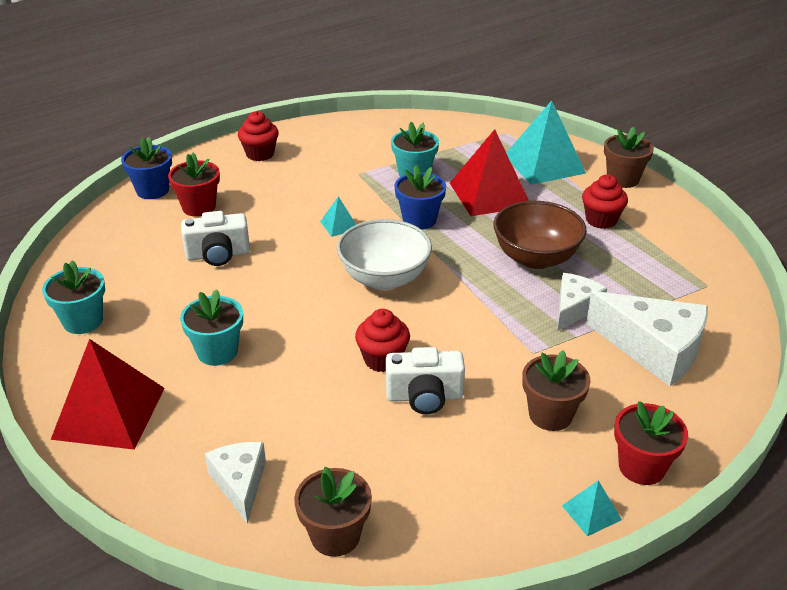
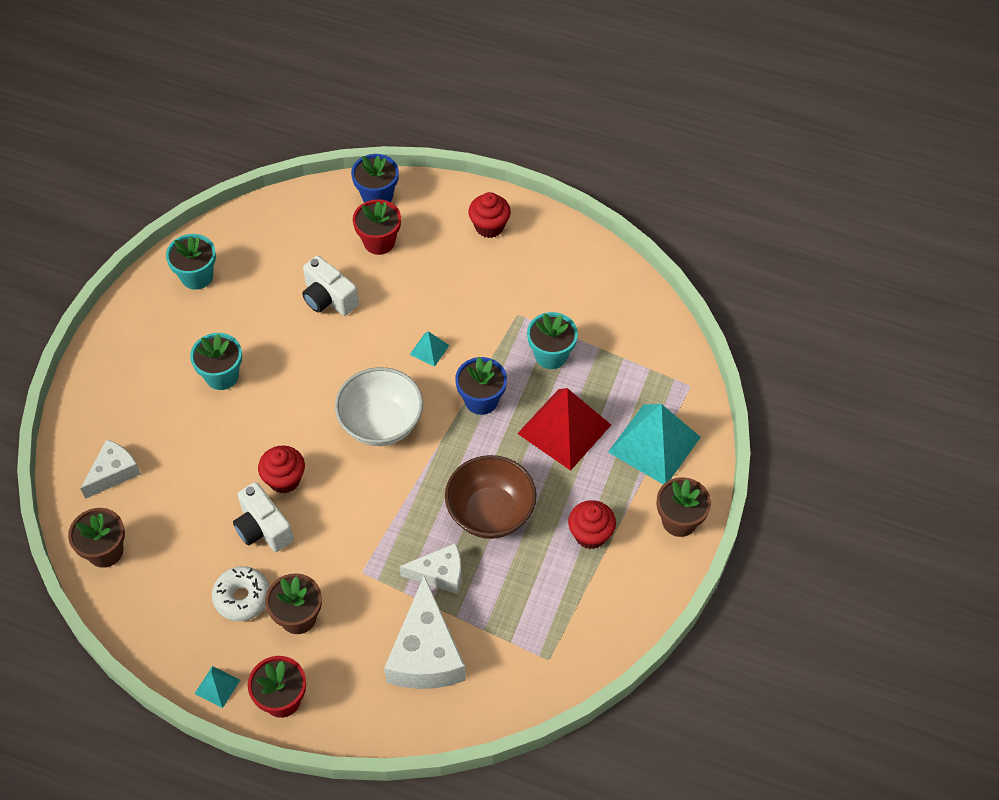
camera: 55 degrees right, 20 degrees up
red pyramid [51,339,165,450] -> none
none -> white donut [212,566,270,621]

